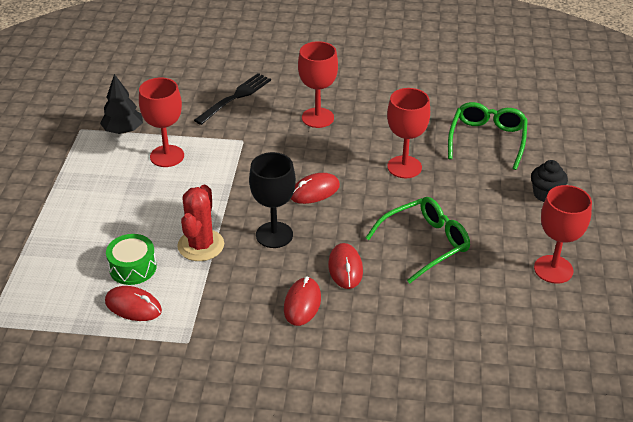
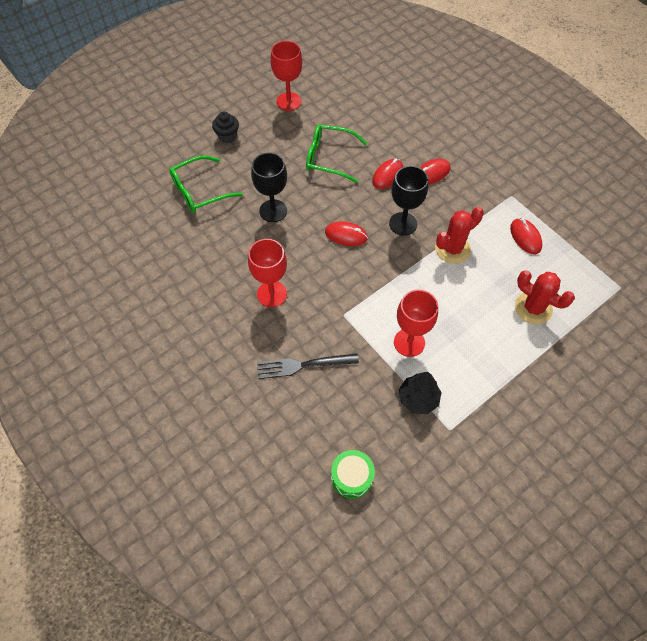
camera: 135 degrees left, 20 degrees up
green drum [106,234,157,285] -> green drum moved to [331,450,375,498]
red goblet [387,88,430,178] -> black goblet [251,152,287,222]
none -> red cactus [515,270,575,324]

